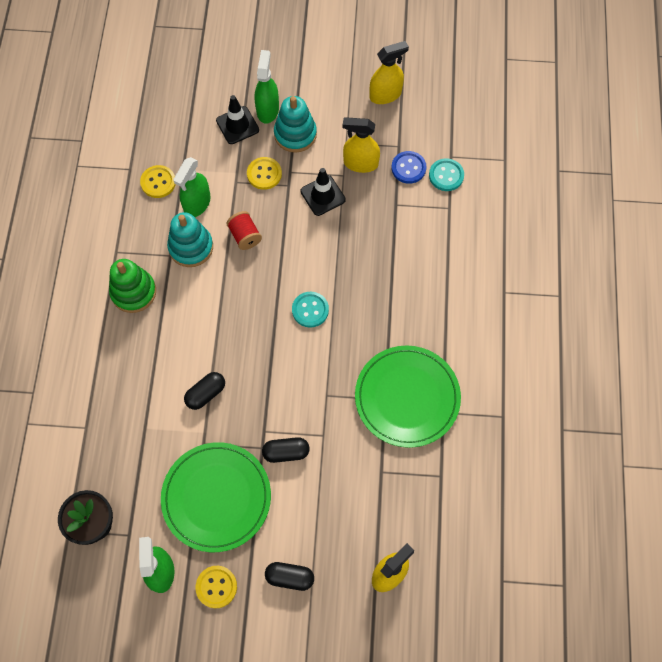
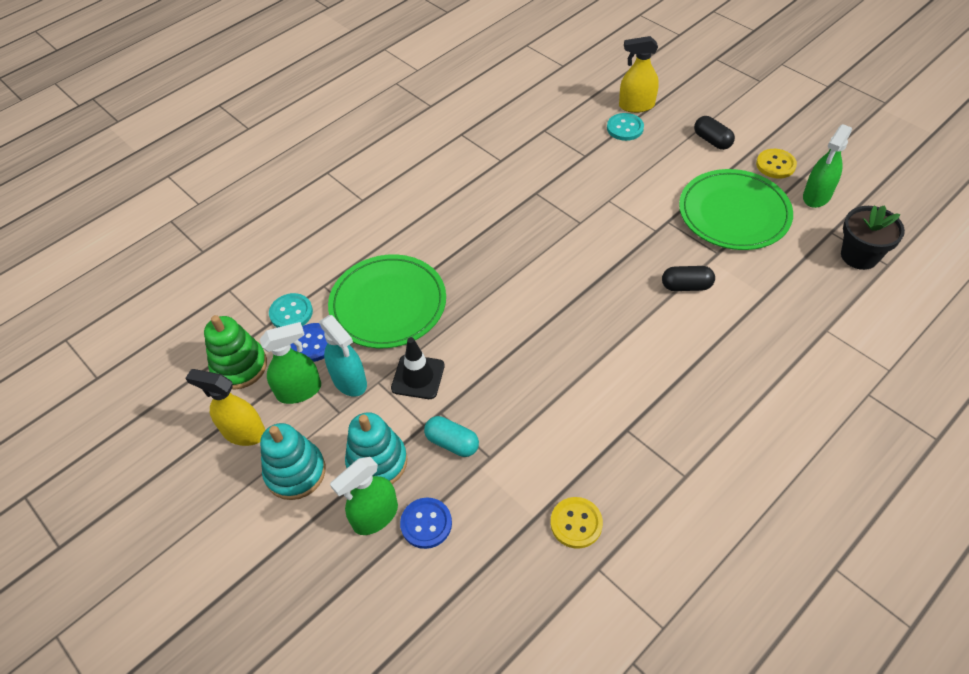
camera: 135 degrees left, 15 degrees down
green stacking toy [109,259,156,313] -> green stacking toy moved to [204,315,267,389]
turquoise stacking toy [167,212,213,267] -> turquoise stacking toy moved to [260,423,326,500]
green spray bottle [173,157,211,217] -> green spray bottle moved to [260,322,321,404]
black traffic cone [216,95,259,144] -> blue button [400,498,452,549]
red spool [226,211,262,250] -> none
yellow button [247,157,282,190] -> turquoise capsule [424,416,479,457]
black capsule [262,437,310,463] -> none
turquoise button [292,292,329,328] -> turquoise button moved to [607,113,644,141]
yellow spray bottle [342,117,380,173] -> turquoise spray bottle [319,315,367,397]
green plate [355,345,461,448] -> green plate moved to [328,254,446,348]

